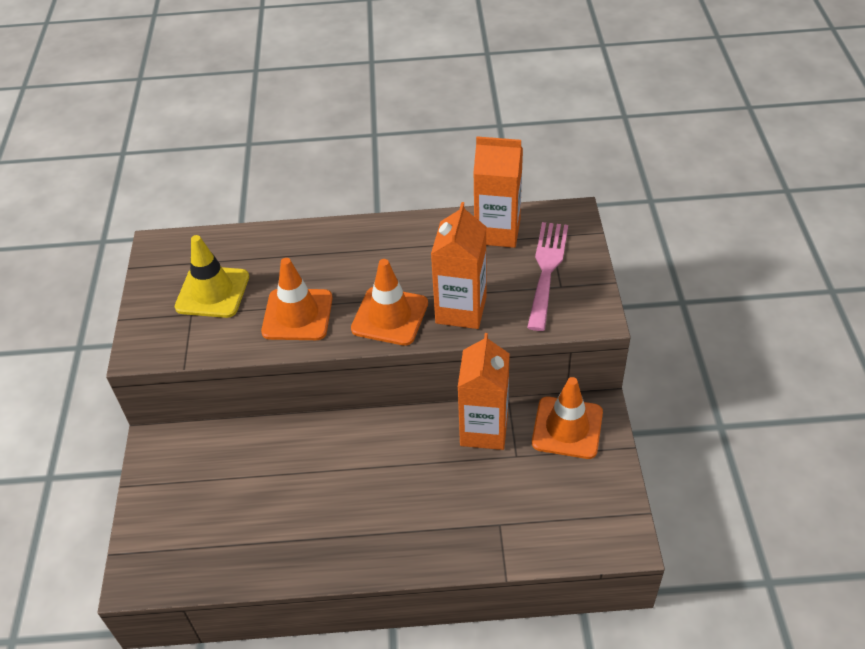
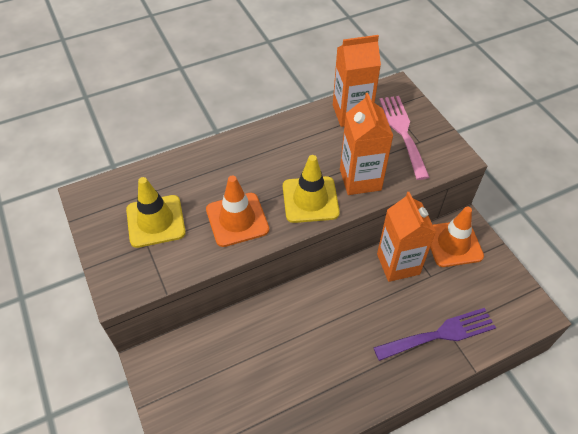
camera: 25 degrees left, 5 degrees up
orange traffic cone [351,259,428,346] -> yellow traffic cone [283,155,340,223]
none -> purple fork [373,308,496,361]

